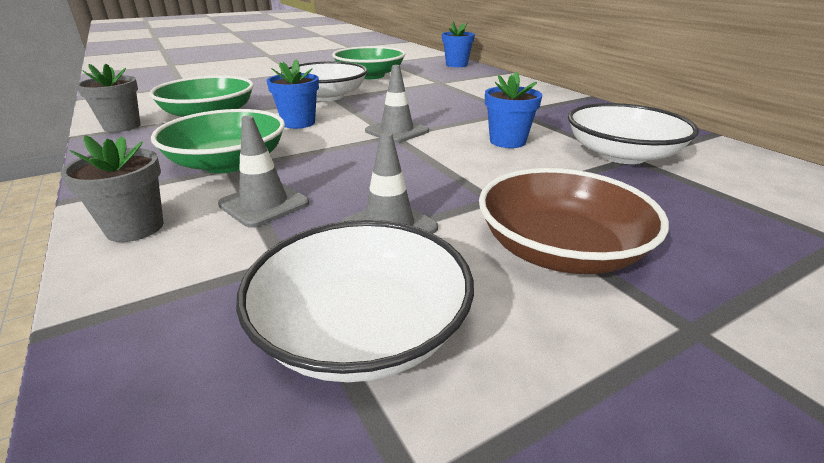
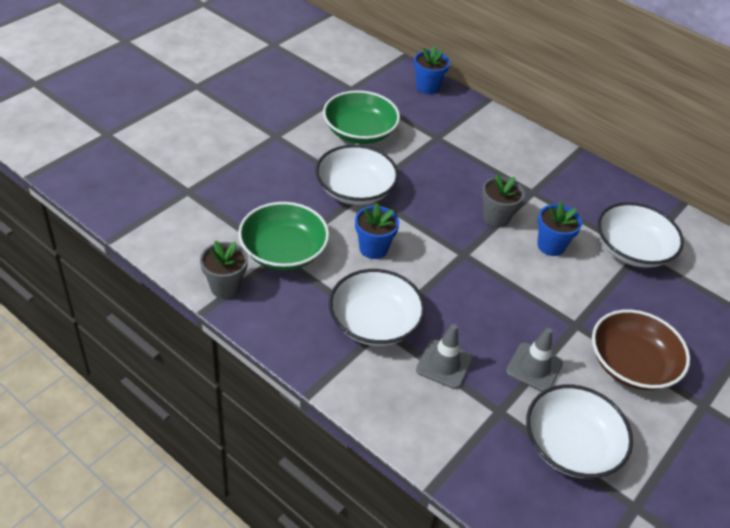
camera: 25 degrees left, 15 degrees up
grey flower pot [61,135,164,242] -> grey flower pot moved to [482,174,525,228]
green bowl [151,109,285,173] -> white bowl [329,269,425,346]
grey traffic cone [365,65,429,143] -> none

